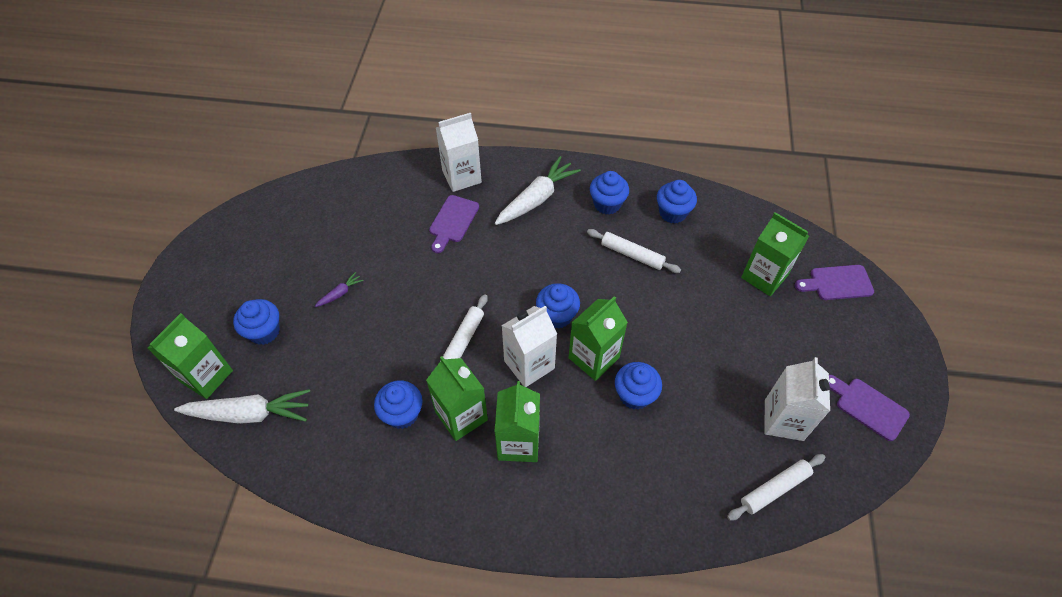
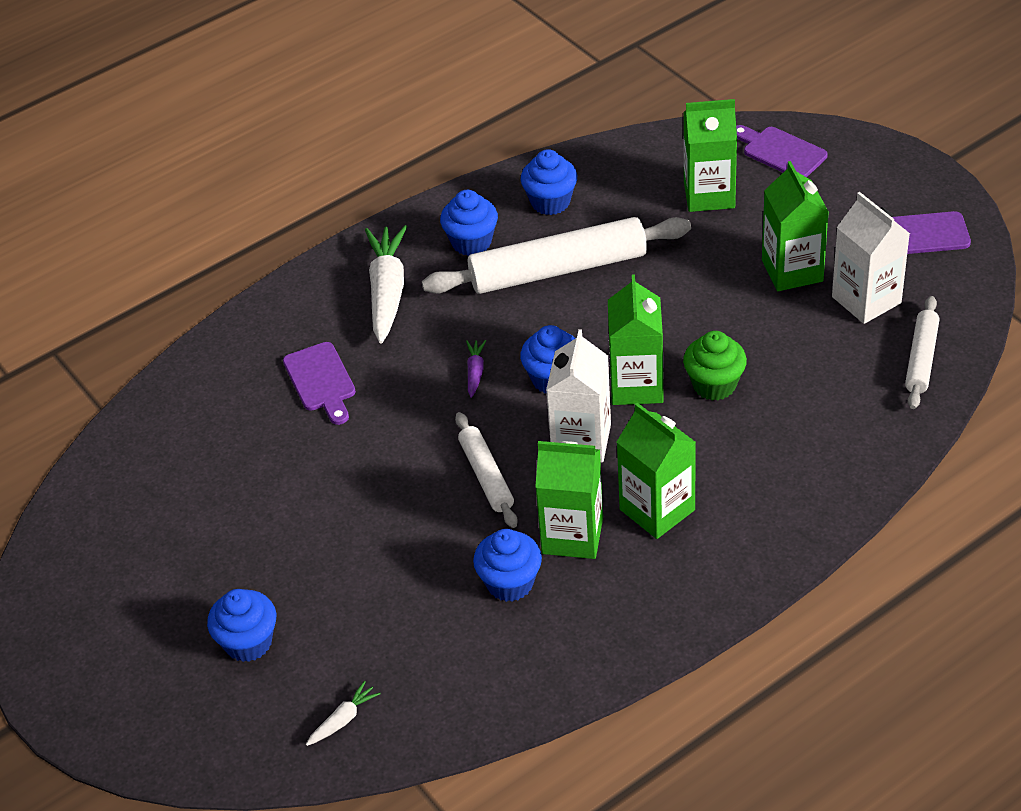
camera: 40 degrees left, 10 degrees down
green carton [148,313,233,399] -> green carton moved to [762,161,829,291]
white carrot [174,389,310,424] -> white carrot [306,681,381,746], size x0.45
purple carrot [315,272,364,307] -> purple carrot moved to [466,340,486,398]
white carton [436,113,482,192] -> none
white rolling pin [587,229,681,273] -> white rolling pin [422,217,691,294], size x1.90
blue cupcake [615,362,662,410] -> green cupcake [683,331,747,401]
purple cutting board [794,265,874,300] -> purple cutting board turned 90 degrees clockwise [736,125,828,177]

